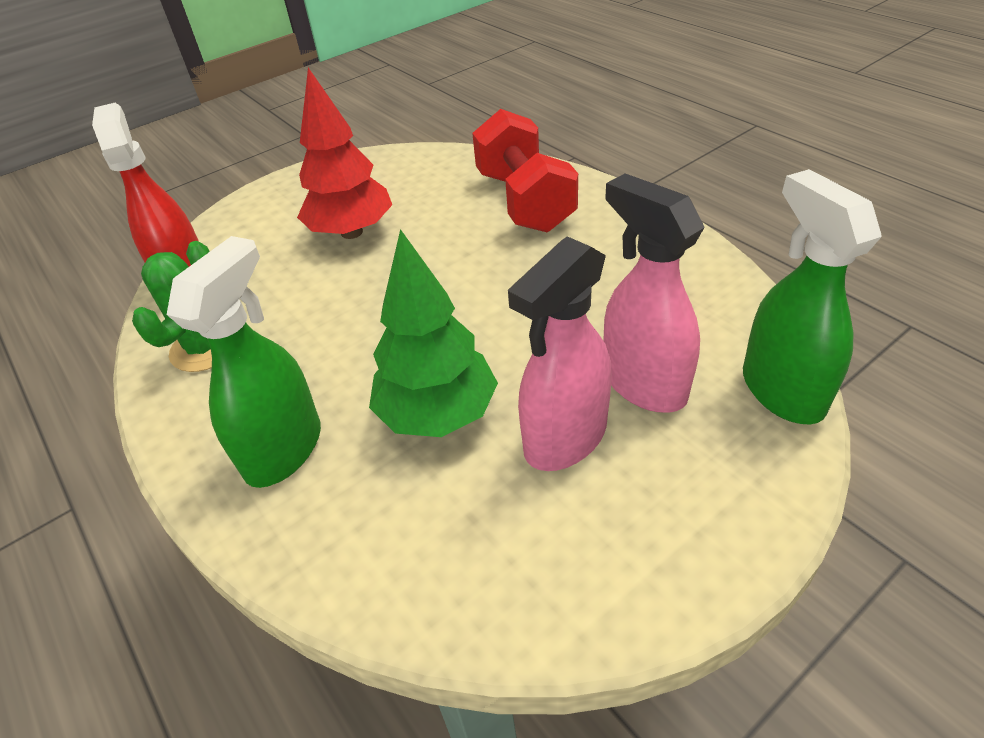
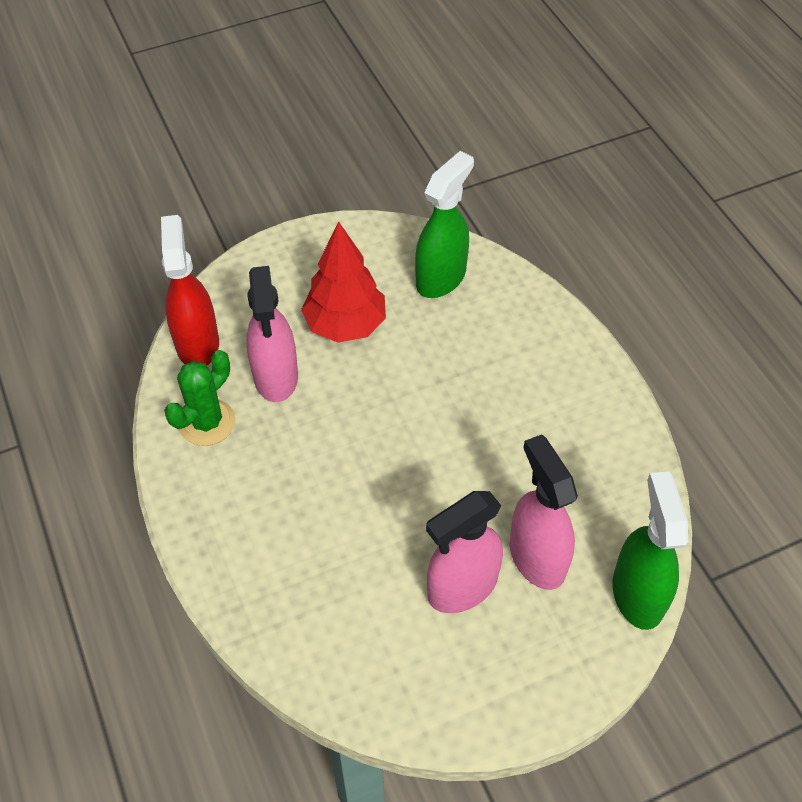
camera: 10 degrees right, 10 degrees up
green spray bottle [167,236,321,488] -> green spray bottle moved to [415,151,474,298]
green tree [369,229,498,437] -> none
red dumbbell [472,109,578,232] -> none
none -> pink spray bottle [247,266,298,402]

